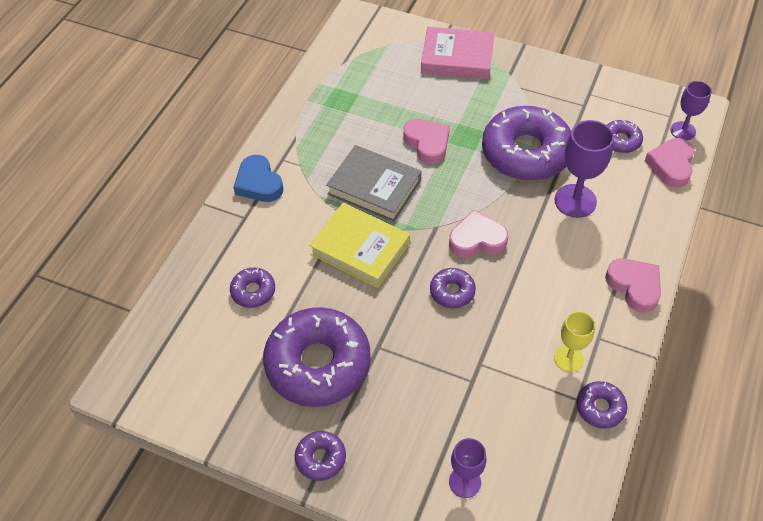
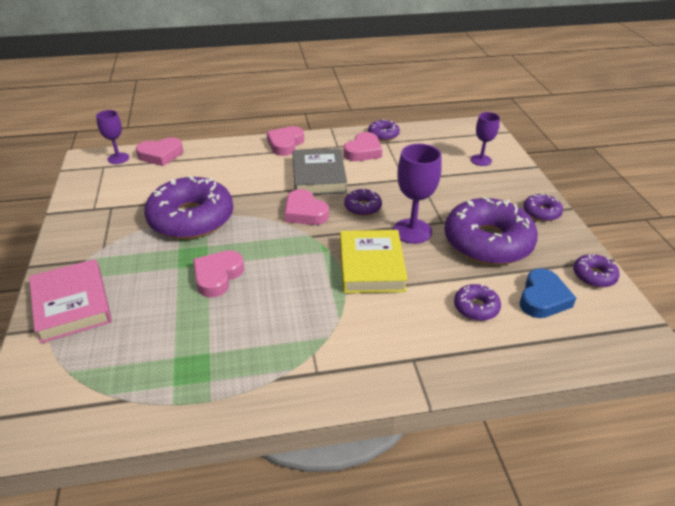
camera: 125 degrees left, 15 degrees down
blue heart [233,155,284,202] -> blue heart moved to [520,268,576,318]
grey book [326,145,421,222] -> grey book moved to [292,148,347,195]
yellow goblet [554,311,595,372] -> pink heart [344,132,382,161]
purple goblet [555,120,614,218] -> purple goblet moved to [393,144,442,244]
purple donut [607,120,643,153] -> purple donut moved to [573,254,620,288]

